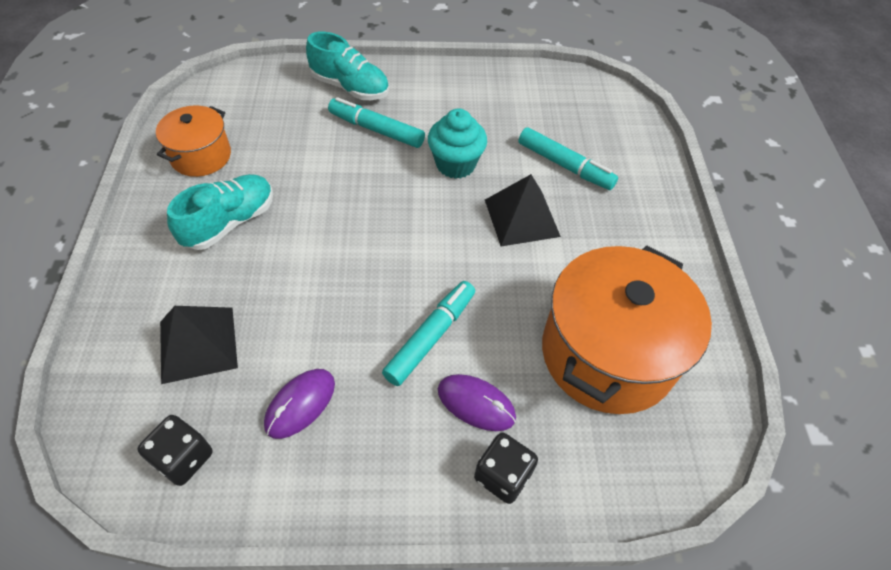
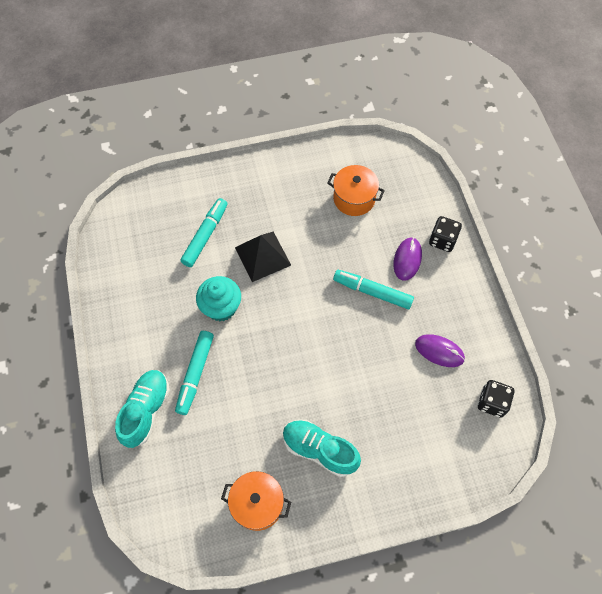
camera: 100 degrees left, 10 degrees up
black pyramid [160,306,238,384] -> none
orange pot [542,245,712,414] -> orange pot [327,165,385,216], size x0.54

